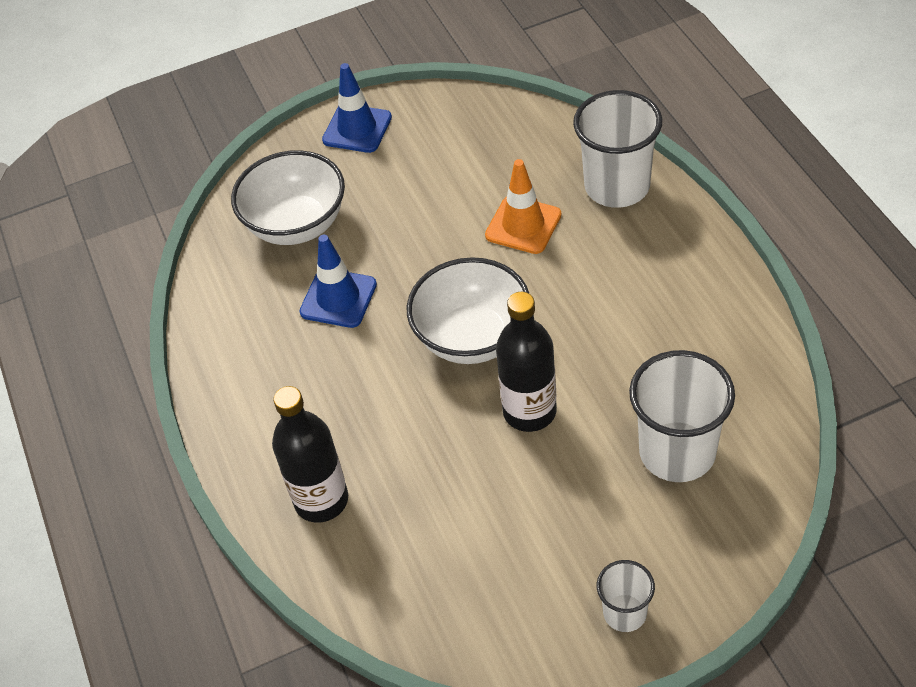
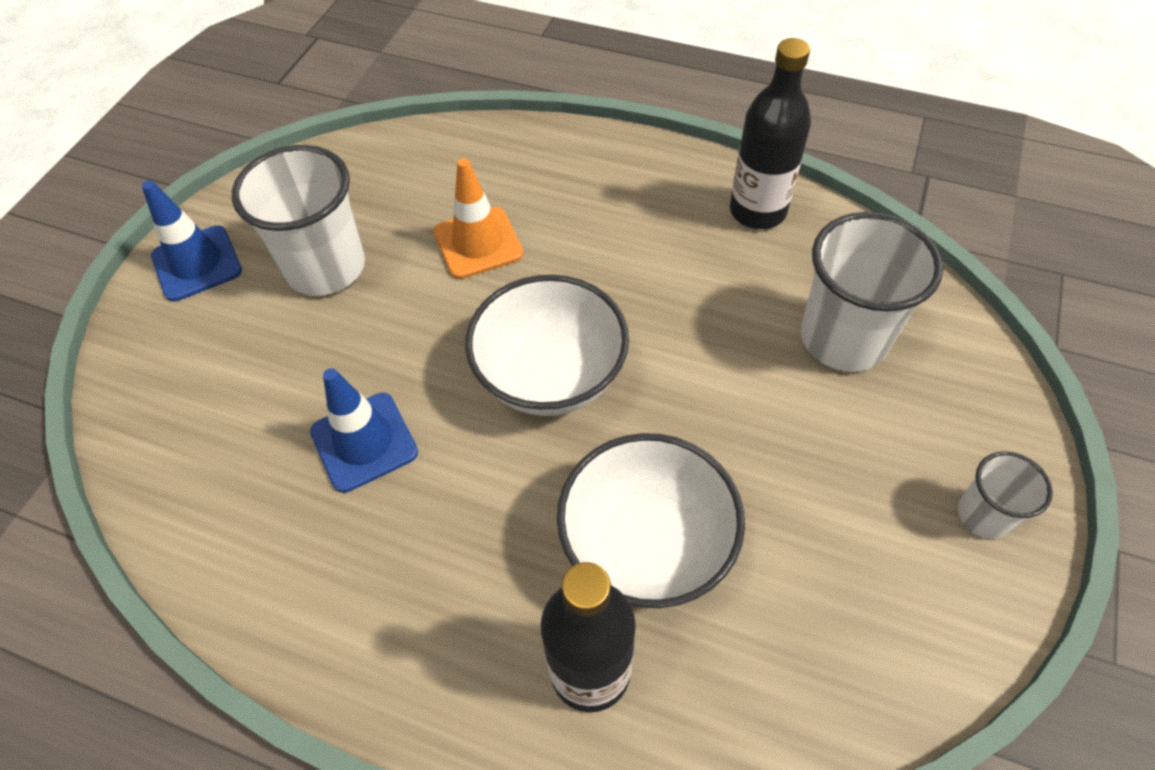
camera: 50 degrees left, 5 degrees up
white bowl [231,150,345,245] -> white bowl moved to [557,433,745,608]
black bottle [496,292,557,432] -> black bottle moved to [730,38,811,229]
white cup [573,90,662,208] -> white cup moved to [232,145,365,296]

